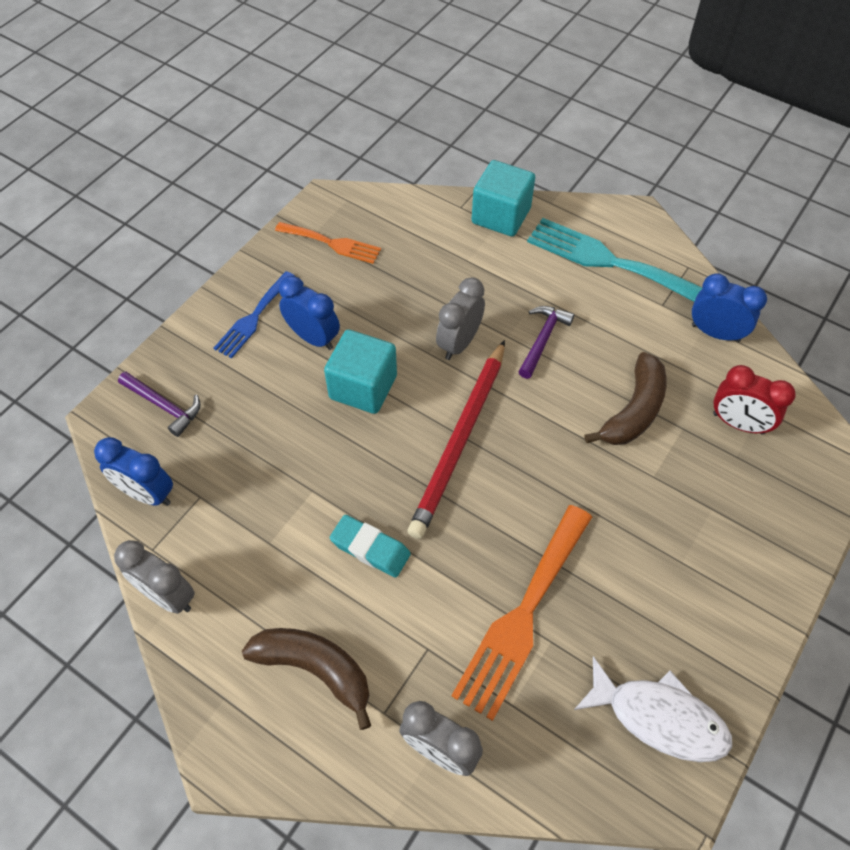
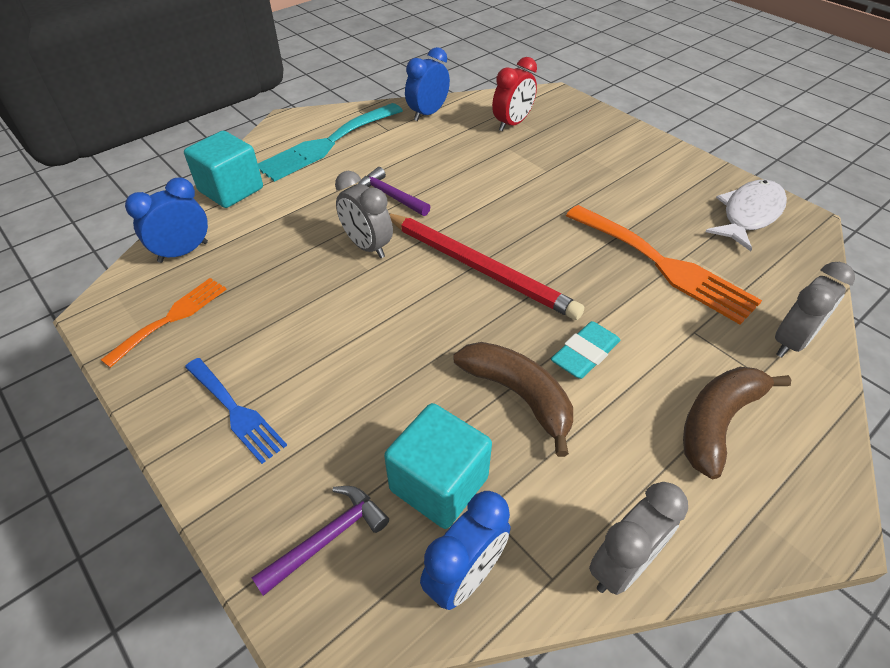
camera: 75 degrees left, 10 degrees down
blue clock [279,276,340,350] -> blue clock moved to [125,177,208,263]
turquoise cube [324,330,397,414] -> turquoise cube moved to [384,403,492,529]
brown banana [584,352,666,445] -> brown banana moved to [453,342,573,457]

